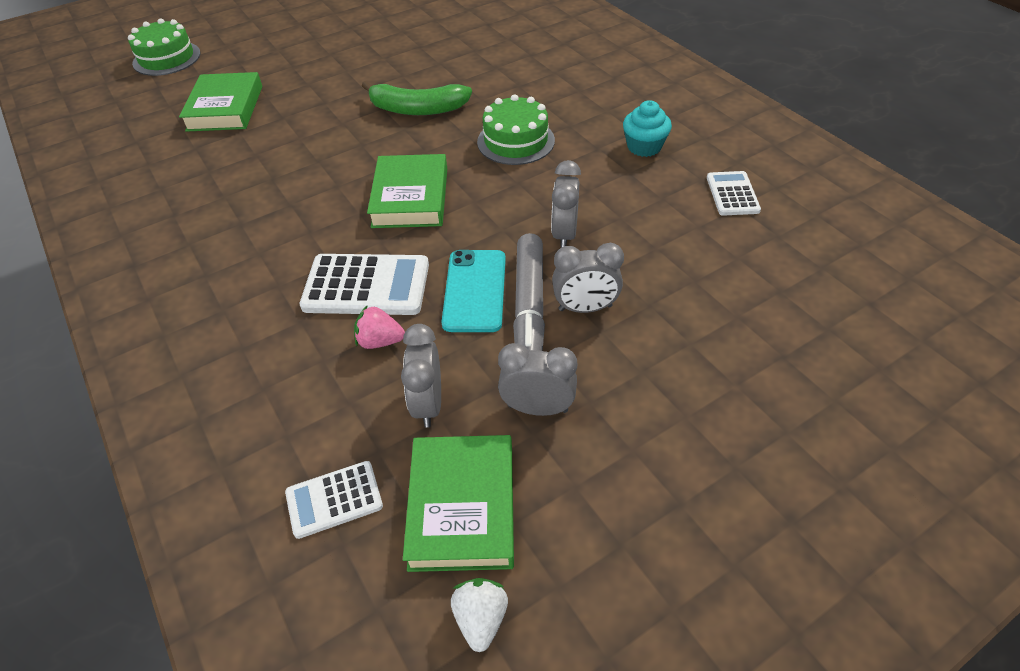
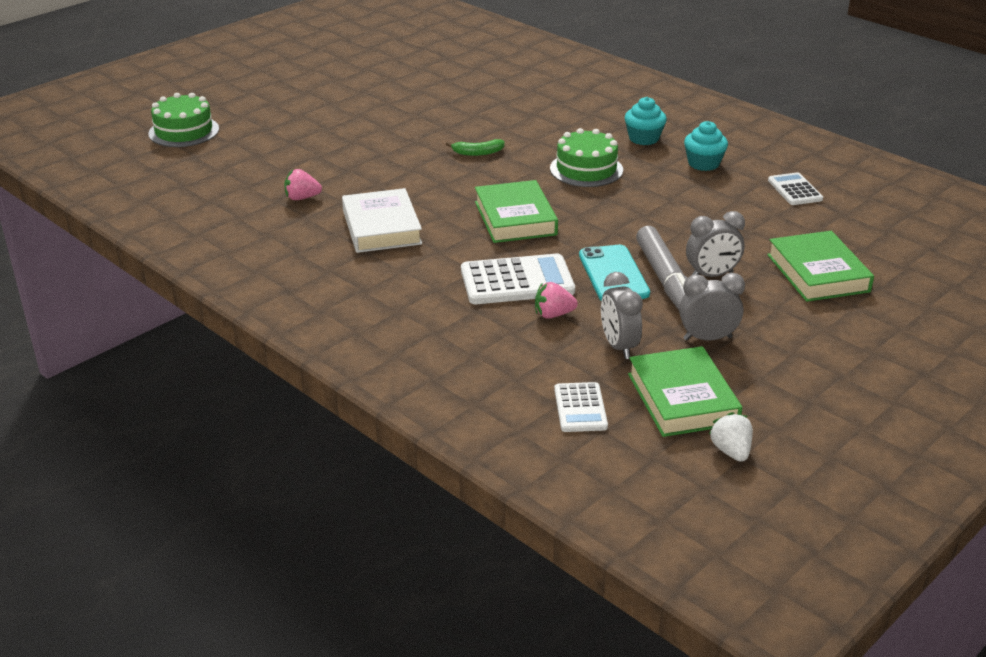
camera: 15 degrees left, 15 degrees down
green book [179,72,262,132] -> green book moved to [767,231,874,302]
white calculator [285,461,383,539] -> white calculator turned 60 degrees counterclockwise [554,382,608,432]
green banana [362,81,472,115] -> green banana [446,139,505,156], size x0.53
grey clock [551,160,581,248] -> none
none -> pink strawberry [284,169,322,200]
none -> white book [342,188,422,253]
none -> turquoise cupcake [624,97,667,145]

